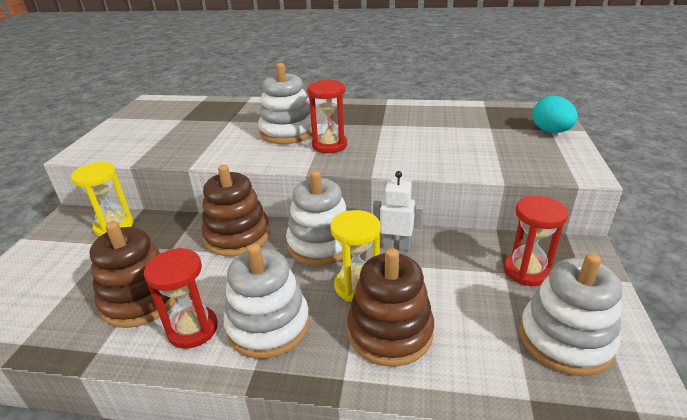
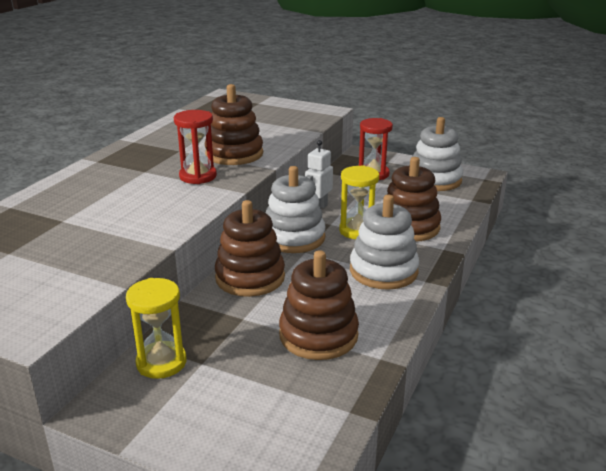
camera: 75 degrees left, 5 degrees down
red hourglass [144,248,218,349] -> none
white stacking toy [258,63,312,144] -> none
turquoise egg [533,96,578,133] -> none
none -> brown stacking toy [205,84,263,165]

